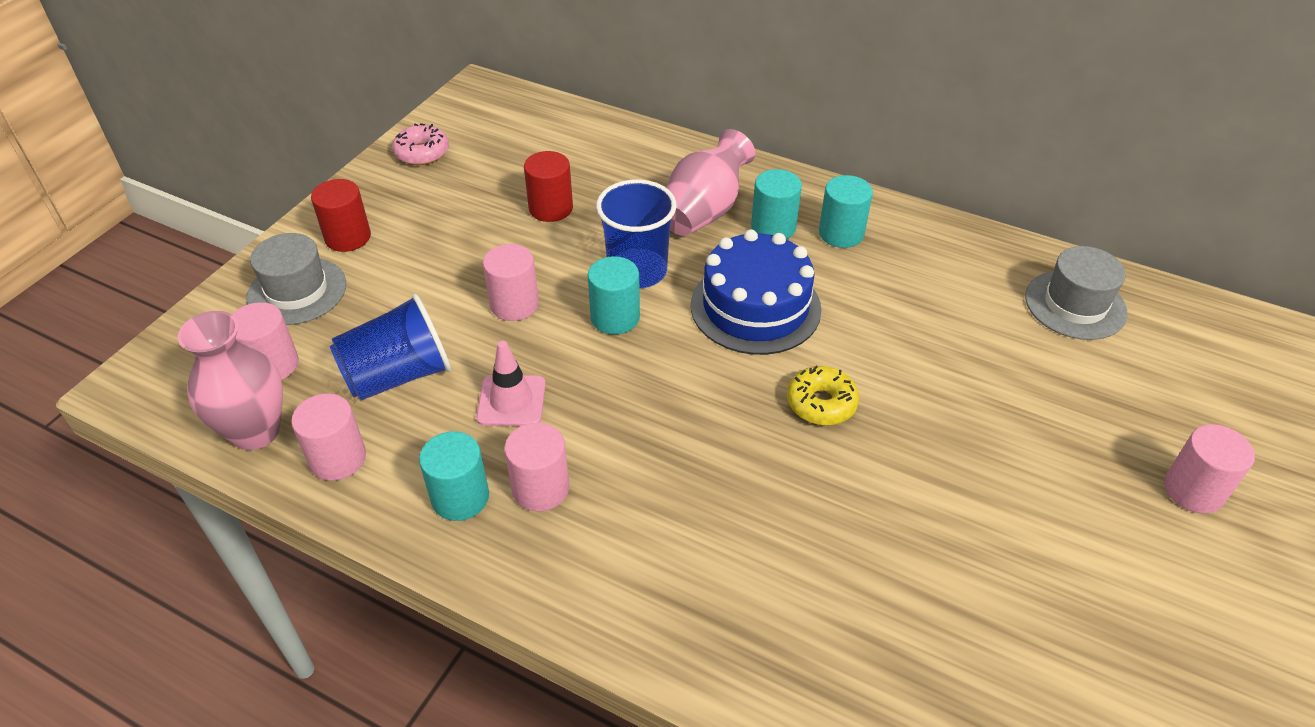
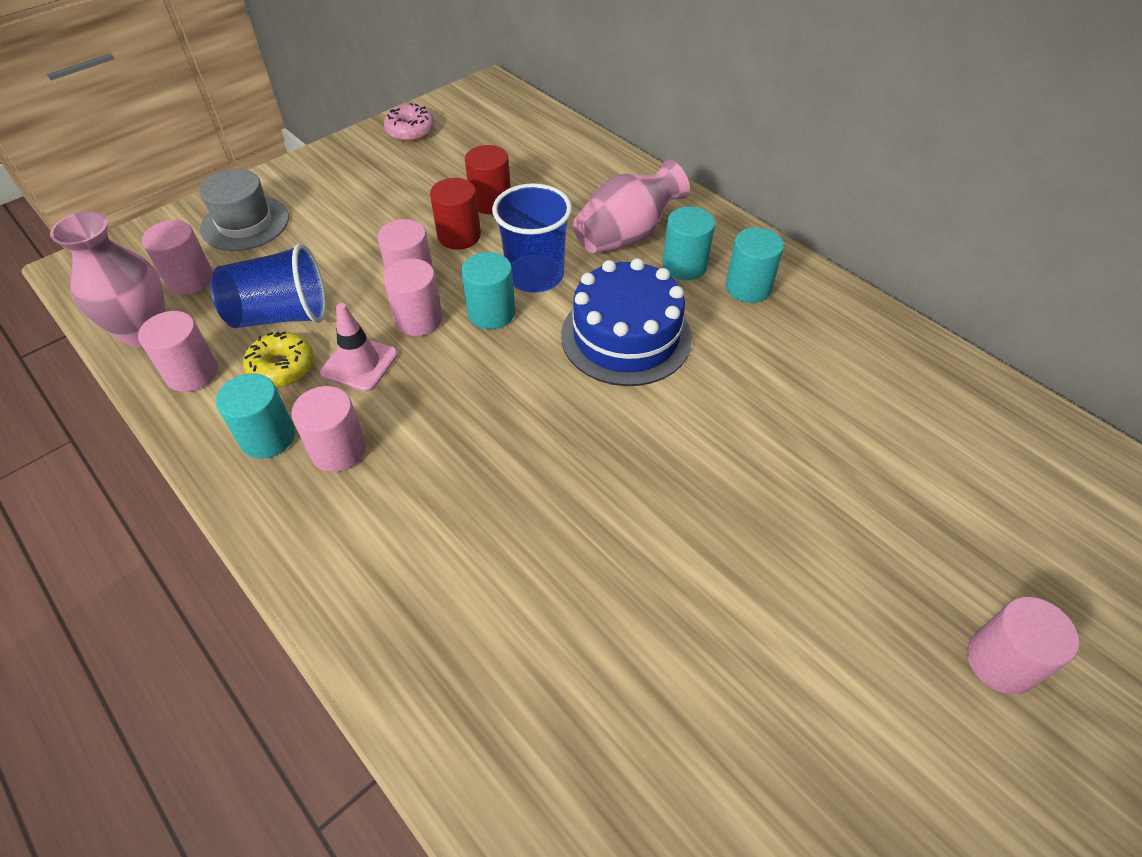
camera: 20 degrees right, 5 degrees up
red cylinder [311,179,371,252] -> red cylinder moved to [430,178,481,250]
yellow donut [787,366,859,425] -> yellow donut moved to [243,331,314,387]
grey hat [1025,246,1127,340] -> none
none -> pink cylinder [383,259,443,336]

